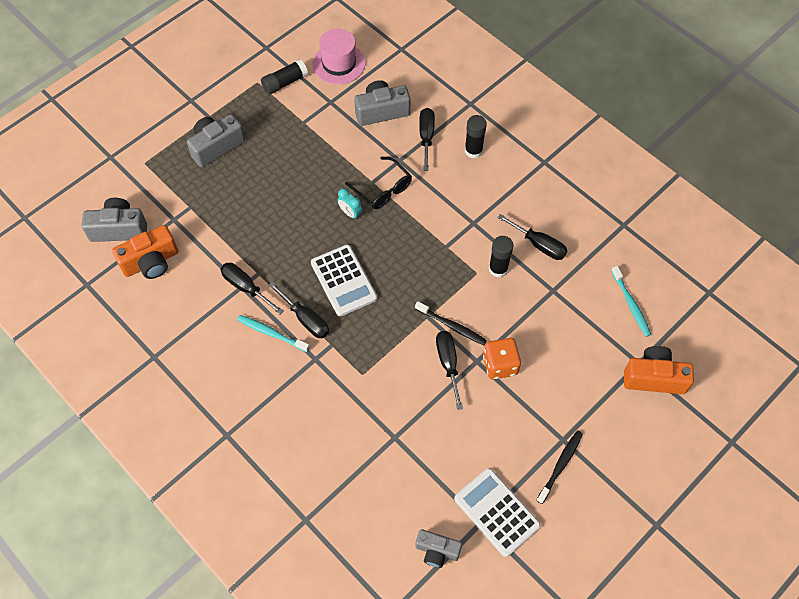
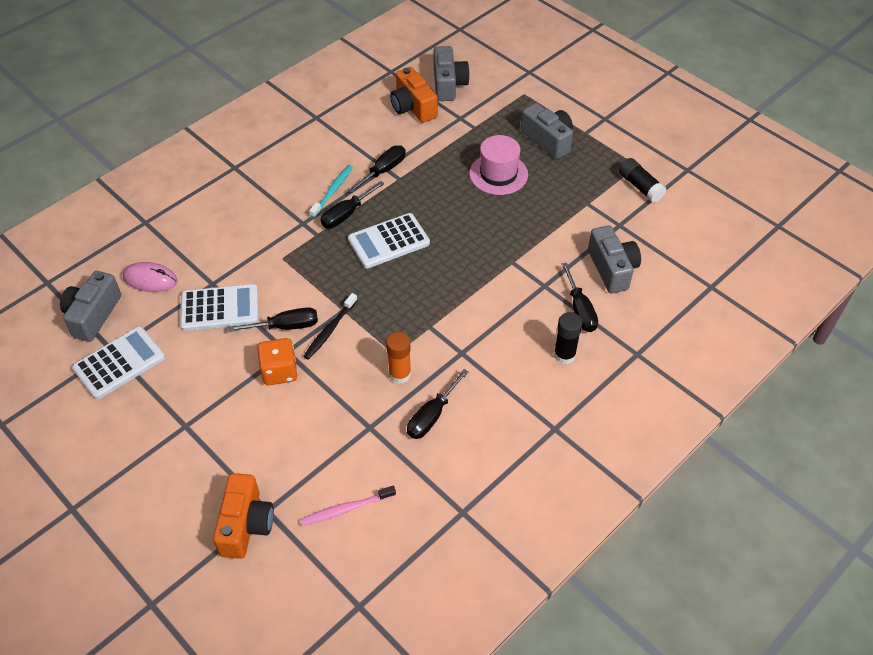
camera: 90 degrees right, 10 degrees down
pink hat [313,29,365,84] -> pink hat moved to [469,135,528,195]
turquoise clock [337,188,363,220] -> none
black glasses [345,157,412,209] -> none
grey camera [415,529,462,568] -> grey camera [60,271,121,342], size x1.52
black screwdriver [419,108,435,171] -> black screwdriver turned 75 degrees clockwise [562,263,598,332]
black glue stick [489,236,513,278] -> orange glue stick [386,332,411,384]
black toothbrush [536,431,583,504] -> none
turquoise toothbrush [611,266,651,337] -> pink toothbrush [300,486,396,526]
none -> pink mouse [123,262,178,292]
none -> white calculator [180,284,259,331]

